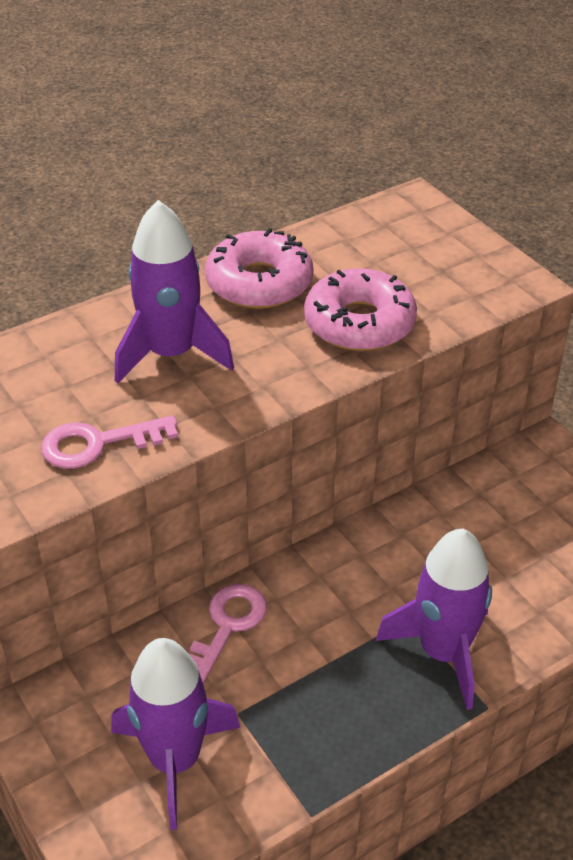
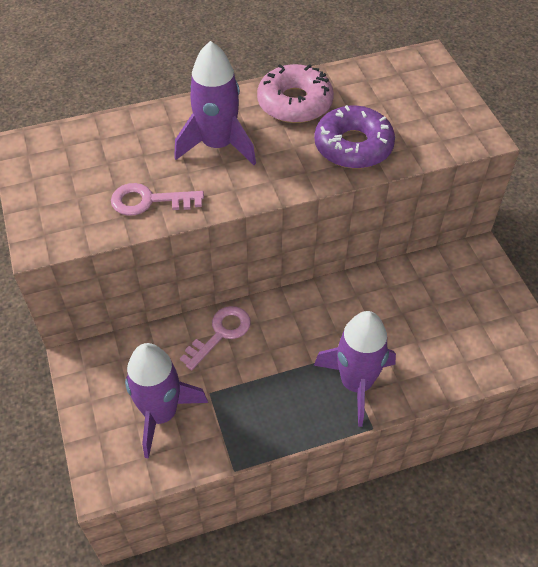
camera: 15 degrees right, 10 degrees up
pink donut [304,268,417,351] -> purple donut [314,105,395,169]

